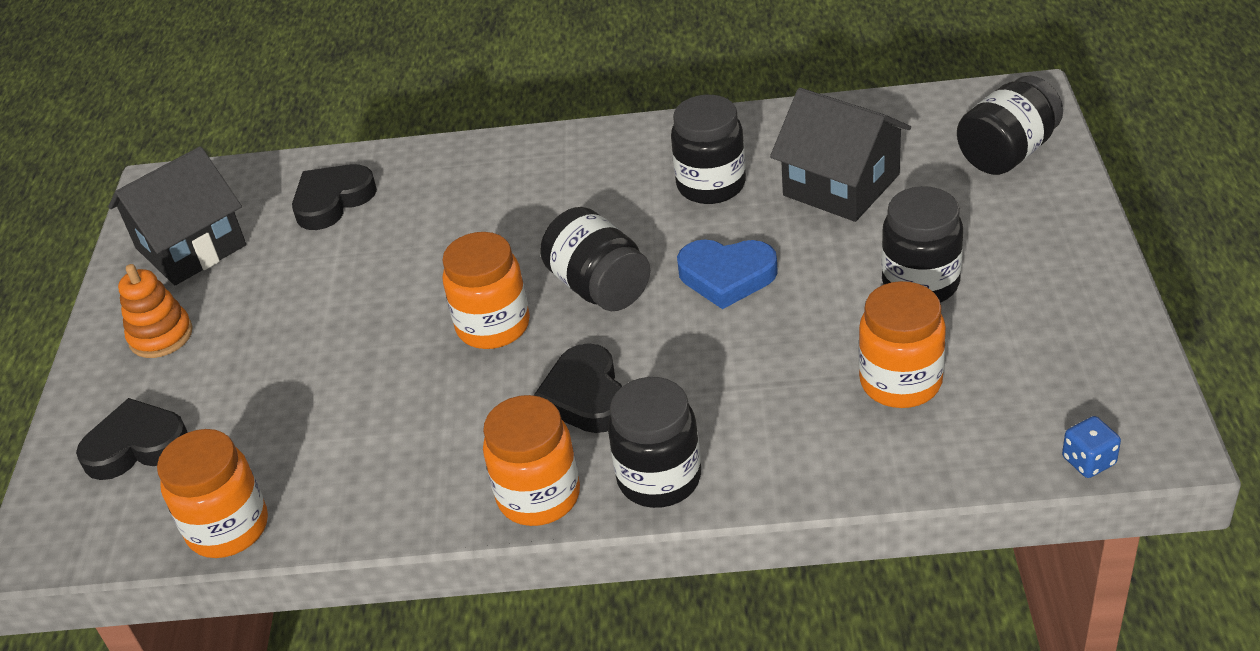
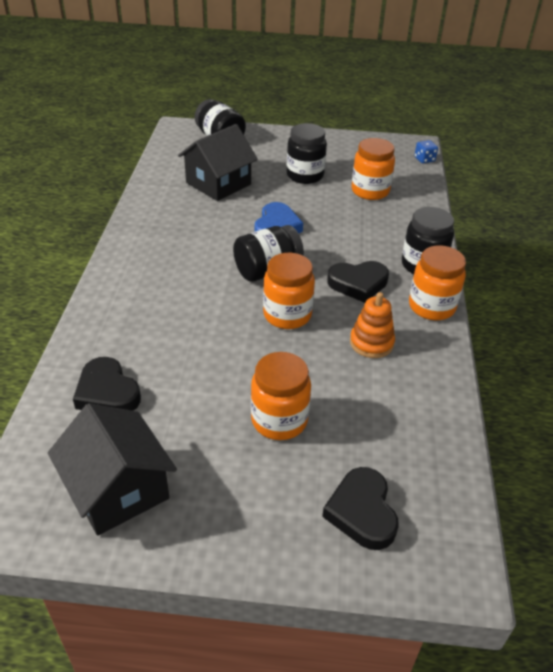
camera: 90 degrees left, 0 degrees up
orange stacking toy [118,264,193,358] -> orange stacking toy moved to [350,292,395,358]
orange jar [157,429,268,558] -> orange jar moved to [251,352,311,440]
black jar [671,95,746,204] -> none

